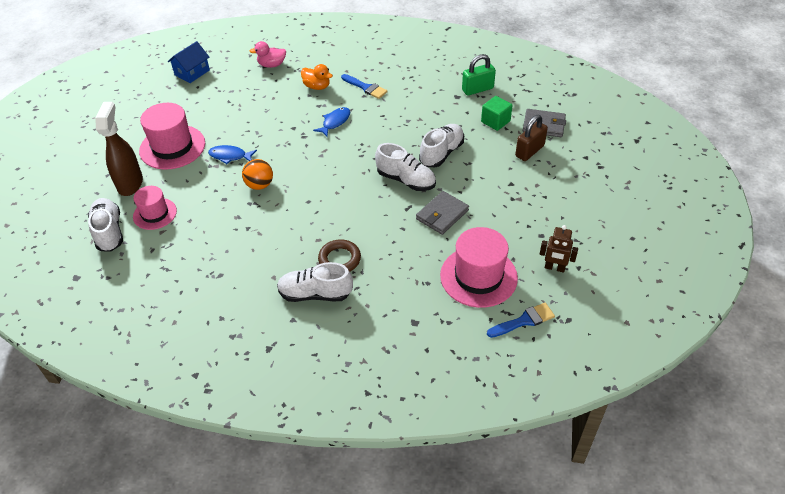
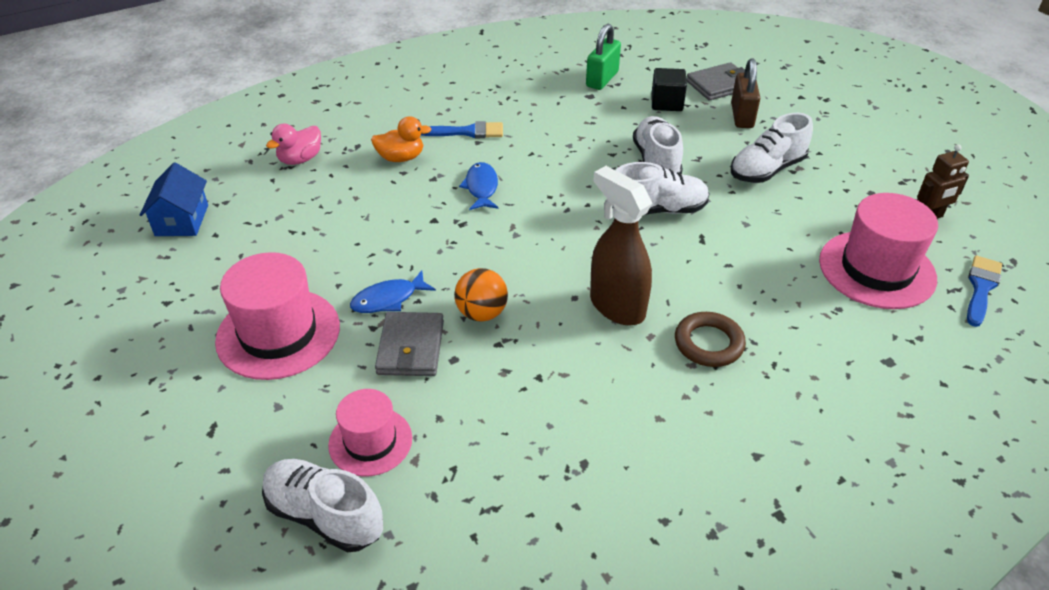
camera: 40 degrees left, 5 degrees down
brown spray bottle [95,102,143,196] -> brown spray bottle moved to [590,166,652,325]
white shoe [277,262,353,302] -> white shoe moved to [731,113,813,183]
grey wallet [416,191,469,235] -> grey wallet moved to [375,312,444,376]
green cube [481,96,513,131] -> black cube [651,68,687,111]

